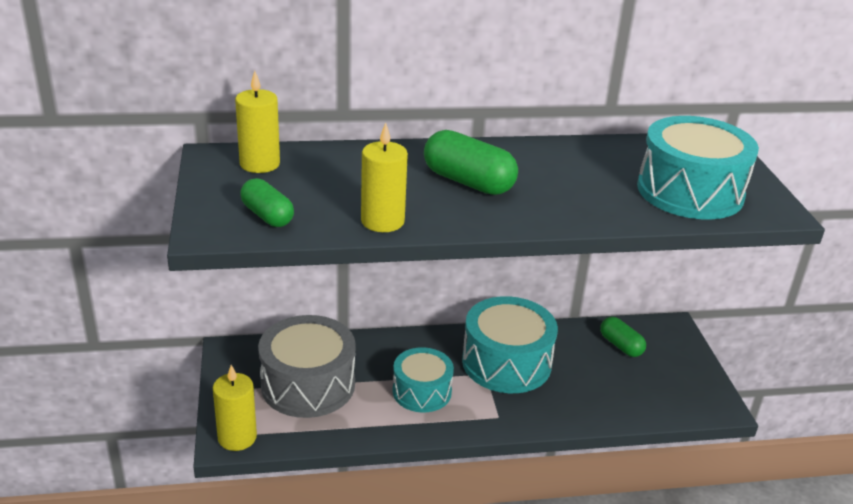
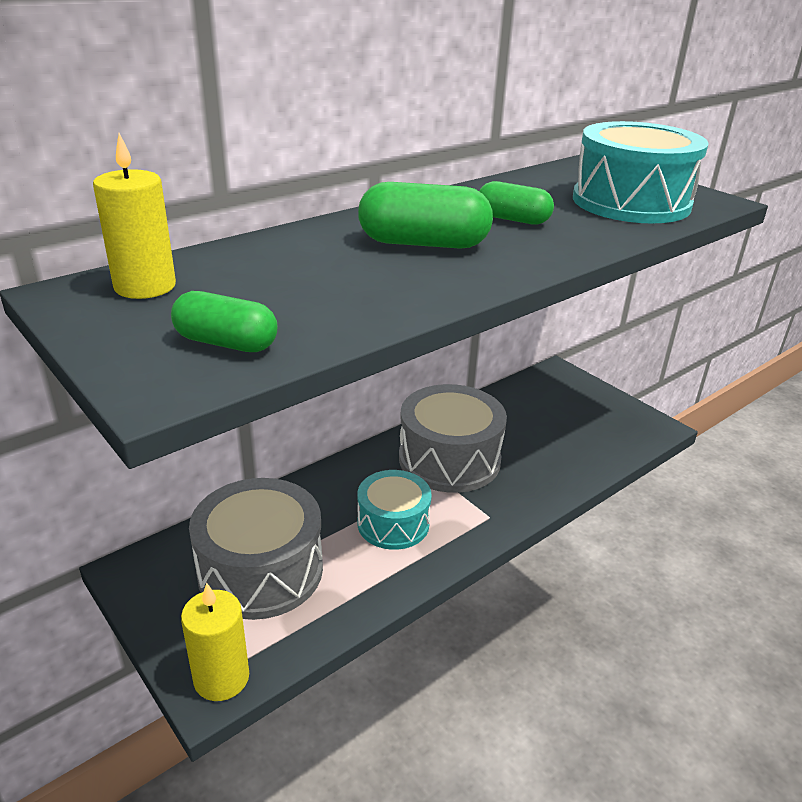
camera: 30 degrees left, 0 degrees up
yellow candle [361,123,408,232] -> none
turquoise drum [462,296,558,393] -> grey drum [399,384,507,493]
green capsule [600,317,646,357] -> green capsule moved to [479,181,554,225]

